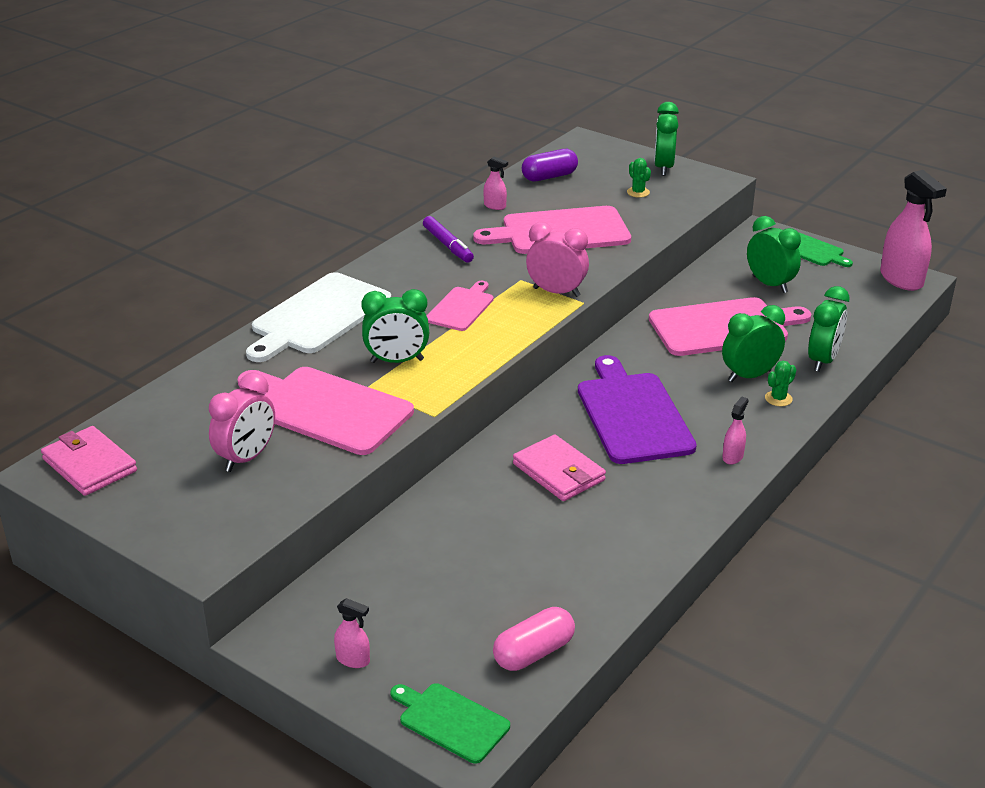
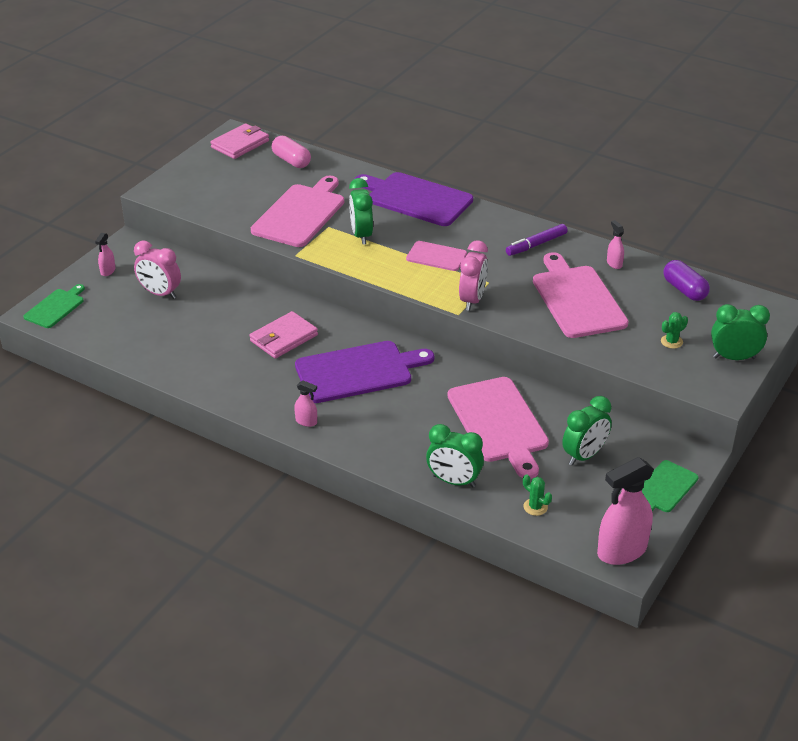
camera: 85 degrees right, 5 degrees up
pink clock [209,372,275,472] -> pink clock moved to [134,241,181,299]
white cutting board [246,272,391,362] -> purple cutting board [355,172,473,226]
pink spray bottle [483,157,508,210] -> pink spray bottle turned 135 degrees clockwise [607,220,624,269]
pink capsule [493,607,575,671] -> pink capsule moved to [272,136,311,168]
green clock [722,305,785,382] -> none
green cactus [765,361,796,406] -> green cactus moved to [523,474,552,516]

